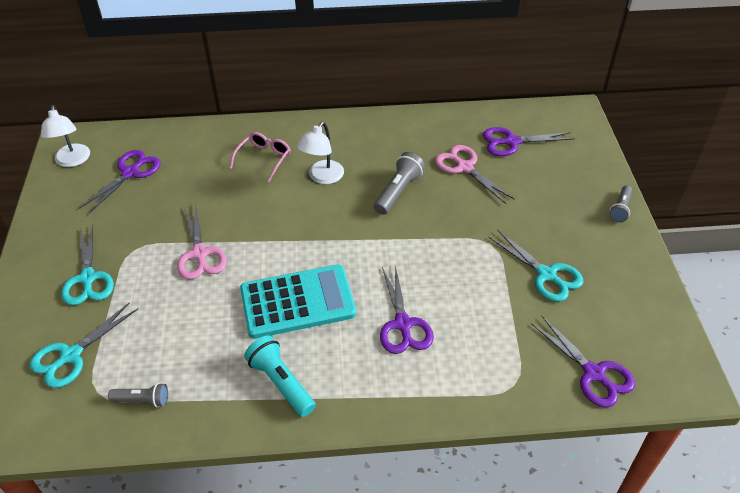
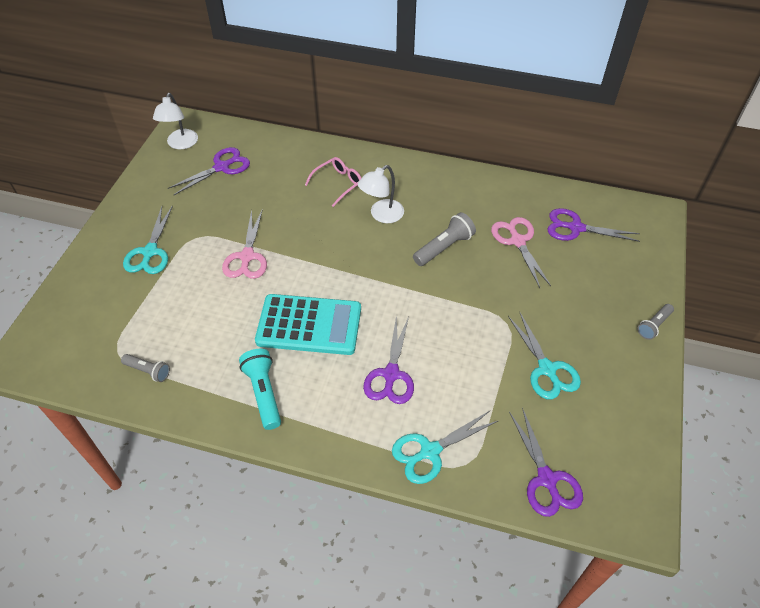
camera: 20 degrees right, 5 degrees up
turquoise scissors [30,302,138,388] -> turquoise scissors moved to [392,411,498,484]

